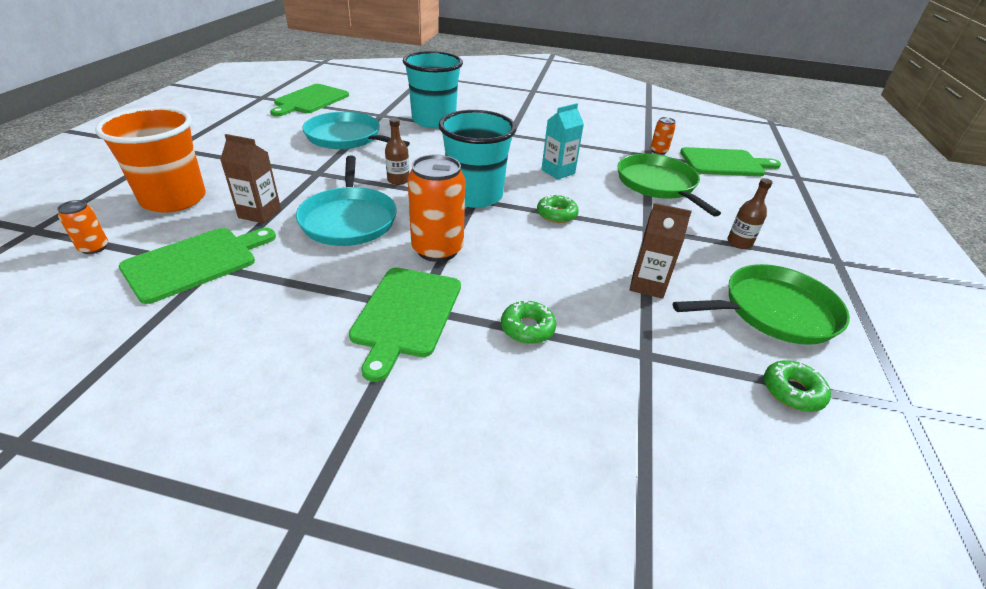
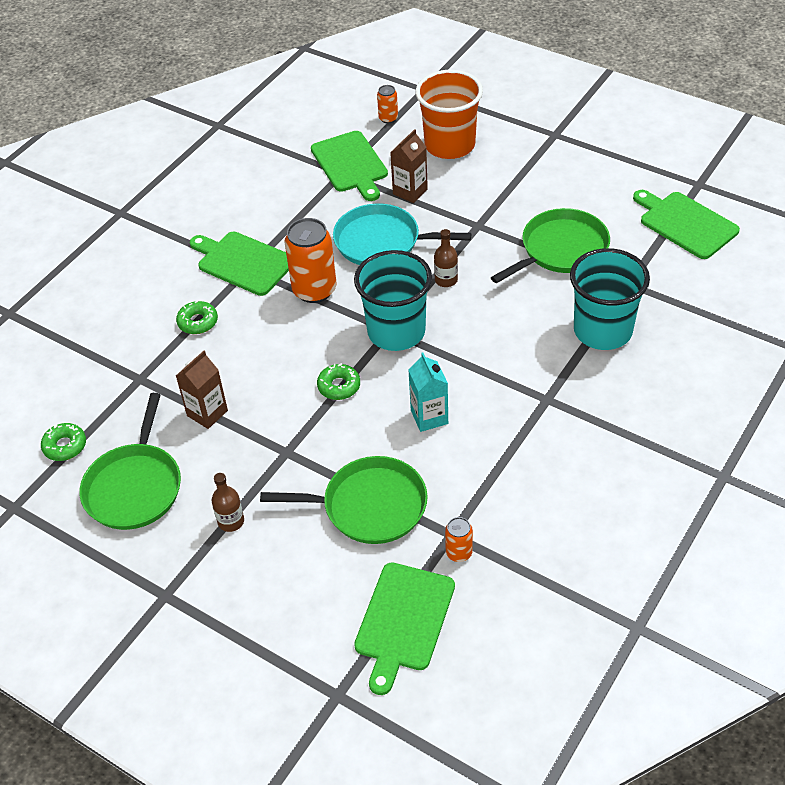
camera: 115 degrees right, 10 degrees up
turquoise pan [302,112,410,149] -> green pan [491,208,610,283]

